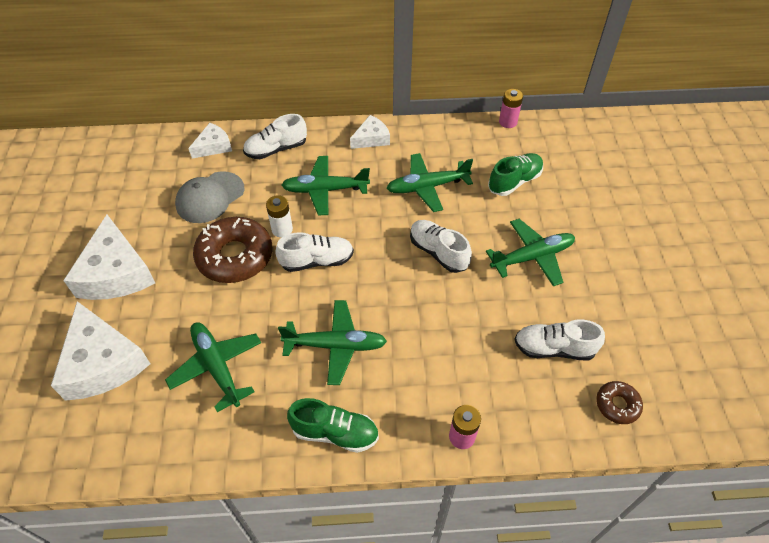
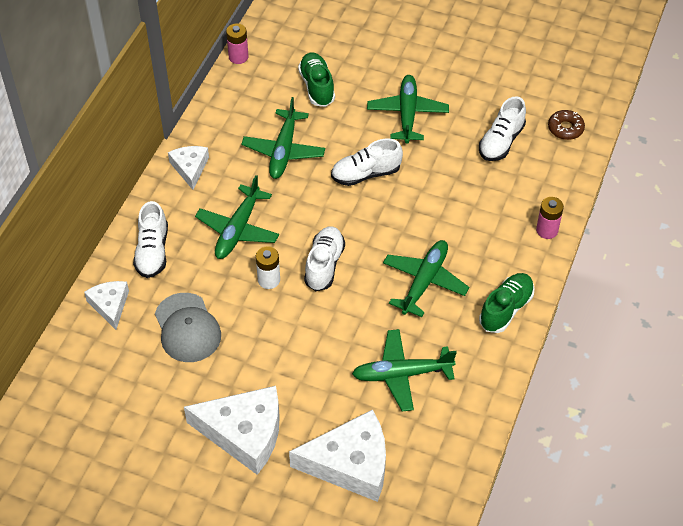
camera: 65 degrees left, 0 degrees up
brown donut [193,217,273,283] -> none

